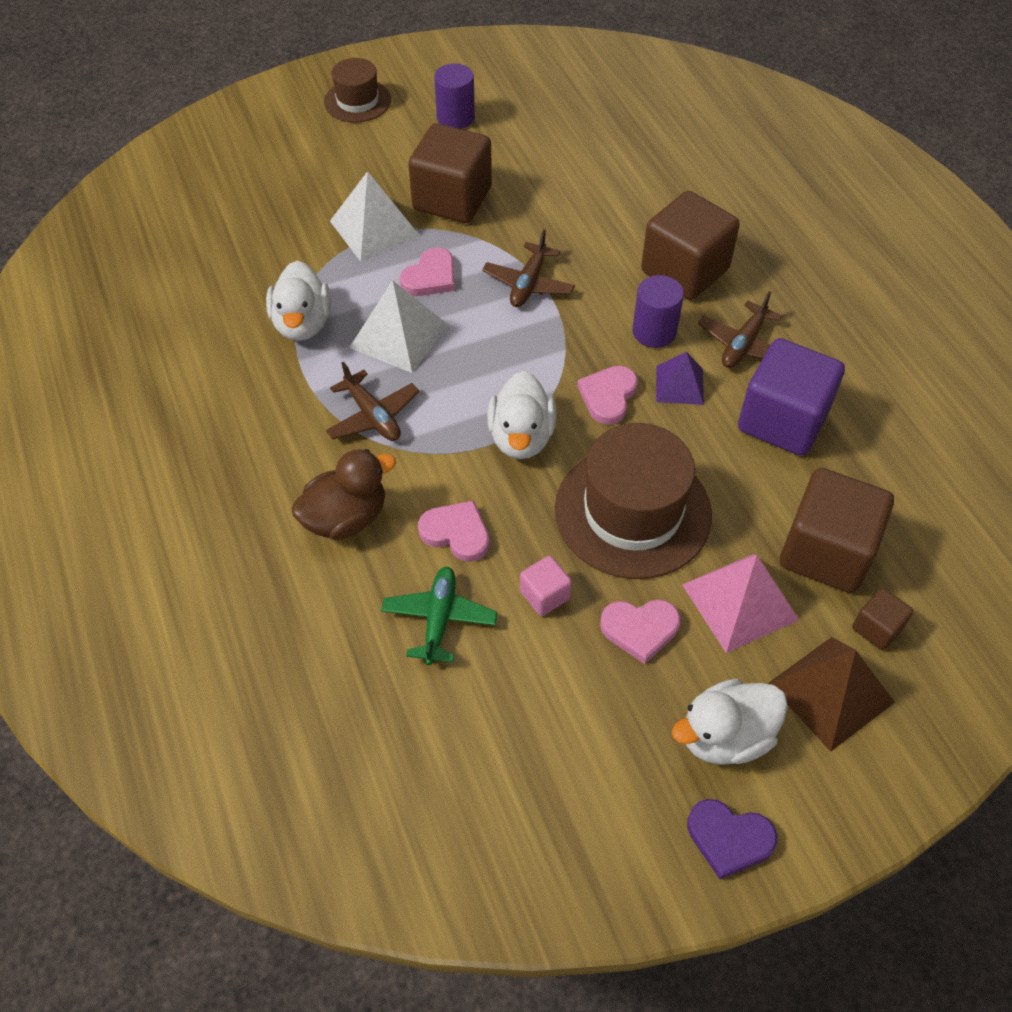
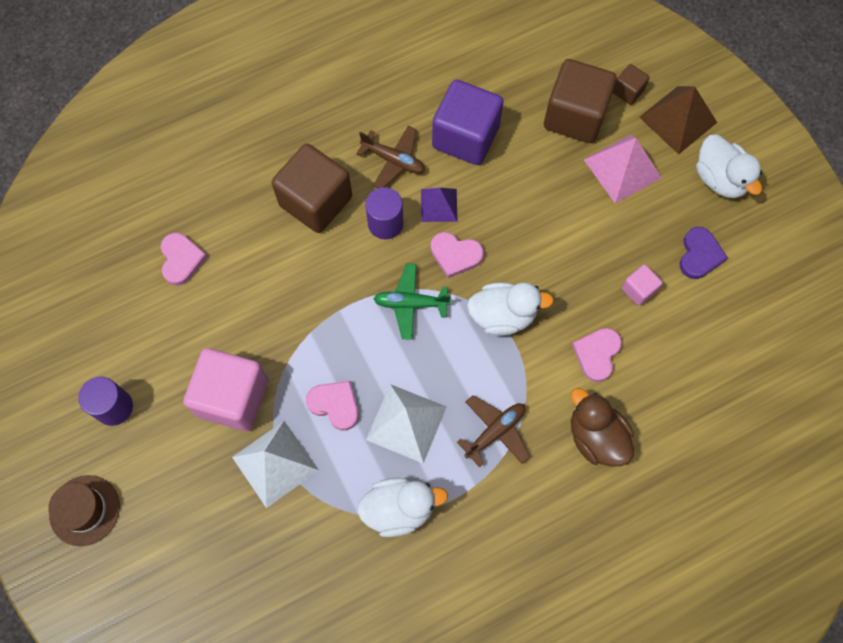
camera: 95 degrees left, 15 degrees up
green plane [381,567,497,665] -> green plane moved to [374,264,451,340]
brown cube [408,123,492,223] -> pink cube [183,348,268,431]
brown plane [482,229,575,307] -> none
brown hat [555,423,712,579] -> none
pink heart [600,599,681,664] -> pink heart moved to [161,233,207,286]
purple heart [687,799,777,880] -> purple heart moved to [680,227,728,279]

